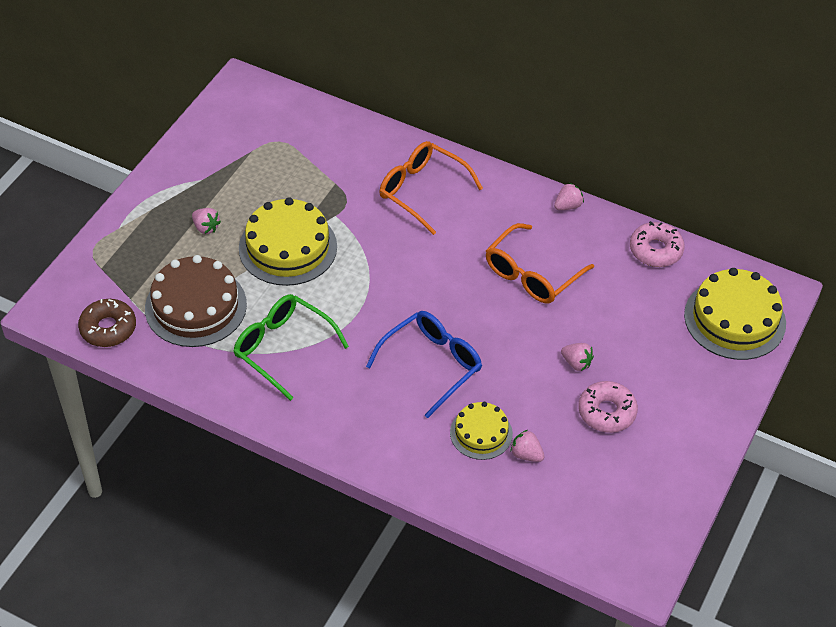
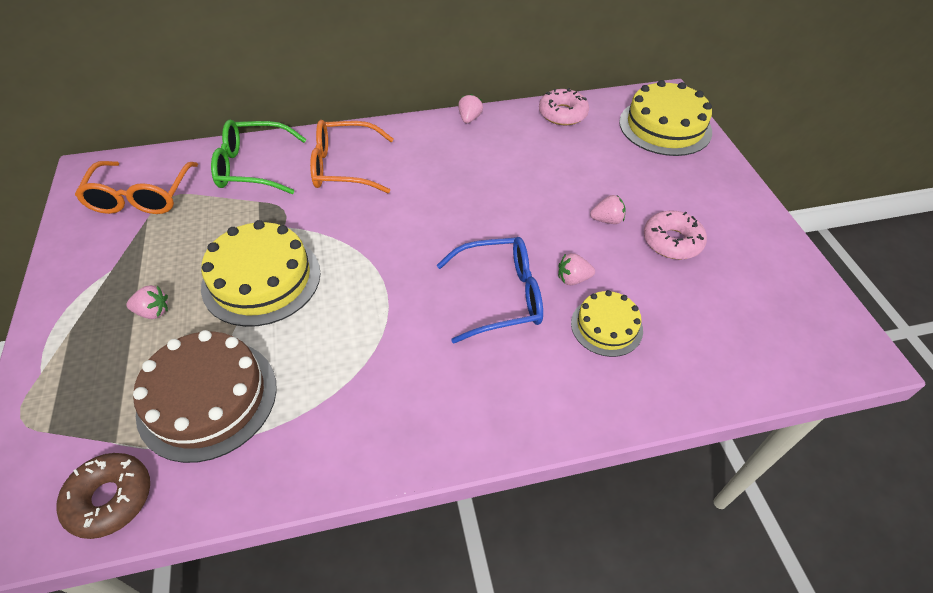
camera: 40 degrees left, 0 degrees up
green glasses [233,294,349,401] -> green glasses moved to [211,120,307,194]
blue glasses [366,311,482,418] -> blue glasses turned 75 degrees clockwise [437,237,543,344]
orange glasses [486,223,594,303] -> orange glasses moved to [75,161,198,214]
pink strawberry [510,430,545,462] -> pink strawberry moved to [558,253,595,285]

